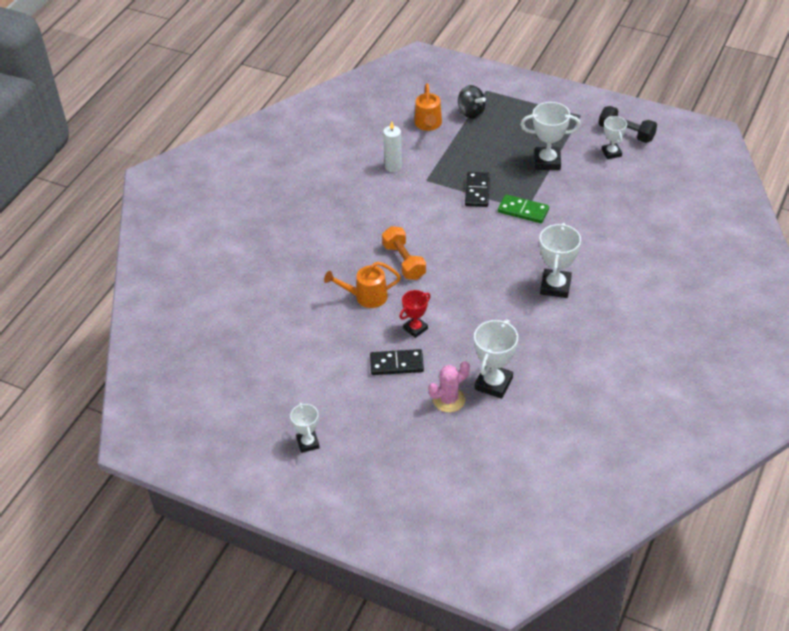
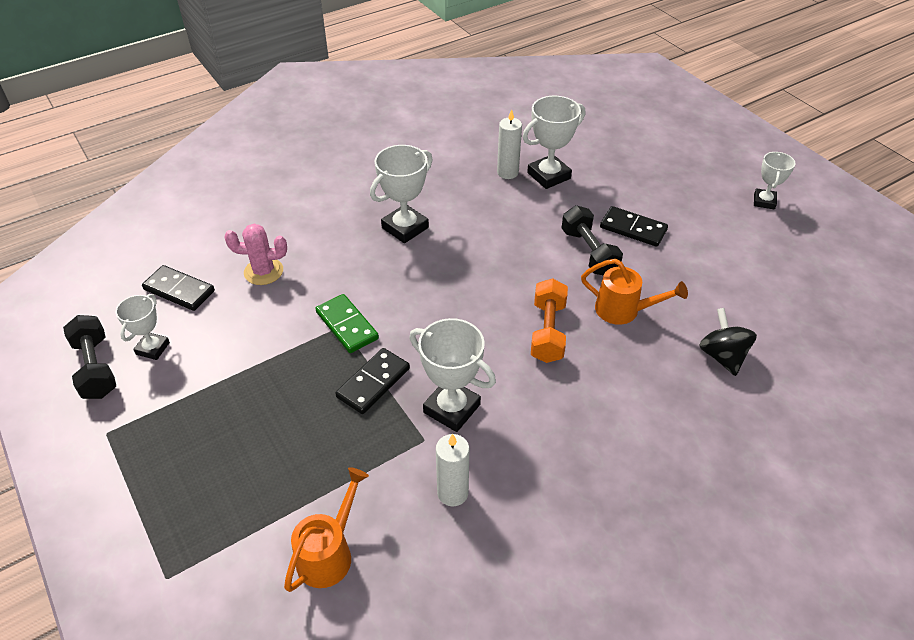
camera: 150 degrees left, 0 degrees up
red trophy [399,290,431,338] -> black dumbbell [561,206,623,276]
pink cactus [428,361,470,412] -> pink cactus moved to [224,224,287,285]
black spinning top [458,85,486,119] -> black spinning top moved to [699,308,757,376]
white trophy [520,102,581,170] -> white trophy moved to [409,318,496,432]
none -> black domino [142,265,215,311]
none -> white candle [497,109,522,179]

